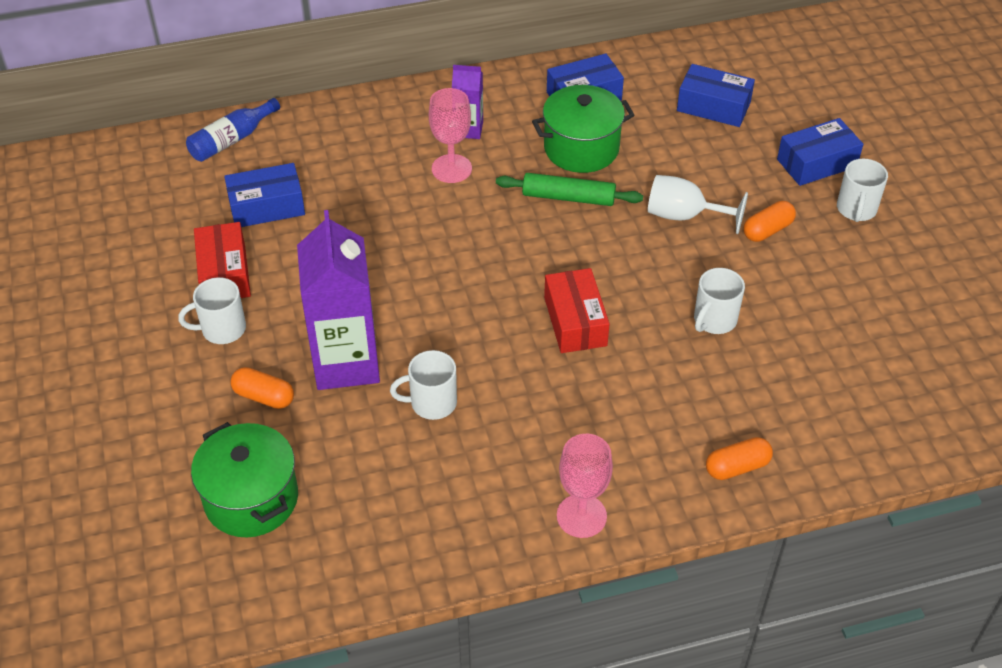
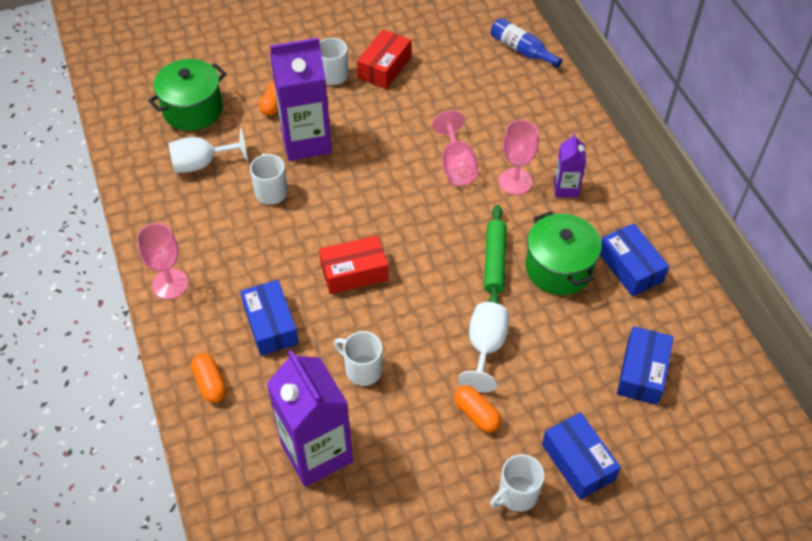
camera: 85 degrees right, 5 degrees up
red box [194,222,251,298] -> red box turned 45 degrees counterclockwise [357,29,411,89]
blue box [224,163,305,227] -> blue box moved to [240,280,299,356]
white mug [837,159,888,222] -> white mug turned 45 degrees counterclockwise [490,454,544,512]
none -> white goblet [168,128,248,173]
none -> purple carton [267,350,353,487]
none -> pink goblet [432,110,478,186]

